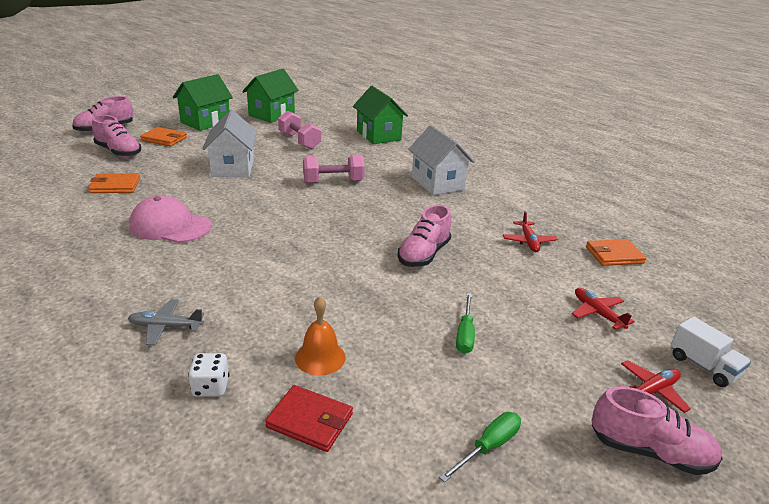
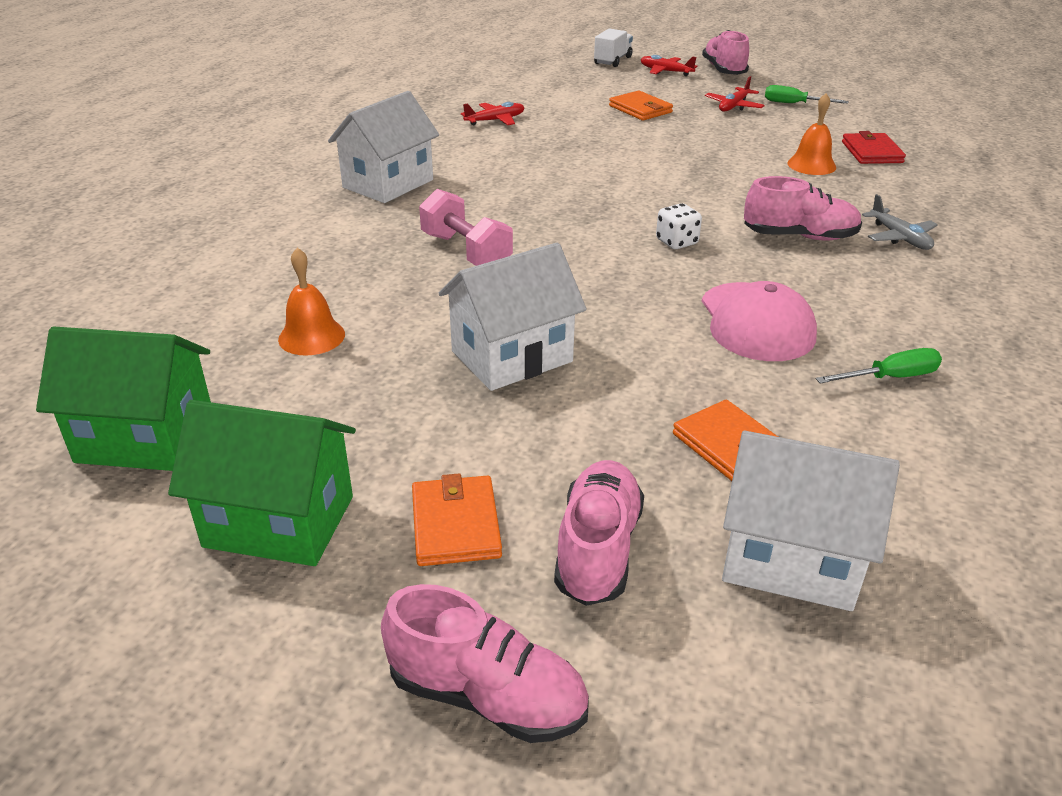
camera: 115 degrees left, 5 degrees up
white dice [188,353,229,397] -> white dice moved to [656,203,702,249]
pink dumbbell [278,110,321,149] -> orange bell [278,248,345,356]
green house [353,86,408,144] -> none
pink shoe [398,205,452,267] -> pink shoe moved to [744,176,862,241]
green screwdriver [456,293,475,354] -> green screwdriver moved to [816,348,942,383]
red plane [572,288,635,330] -> red plane moved to [705,76,765,111]
orange wallet [586,239,646,266] -> orange wallet moved to [609,90,673,121]
none -> white house [722,431,900,611]

